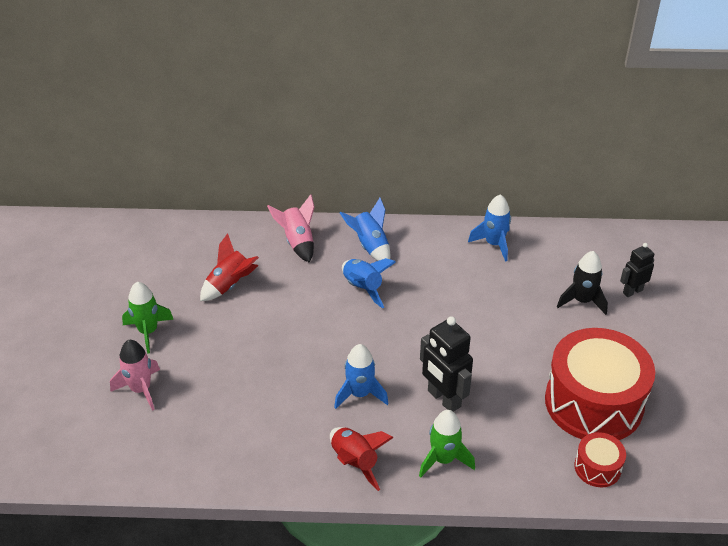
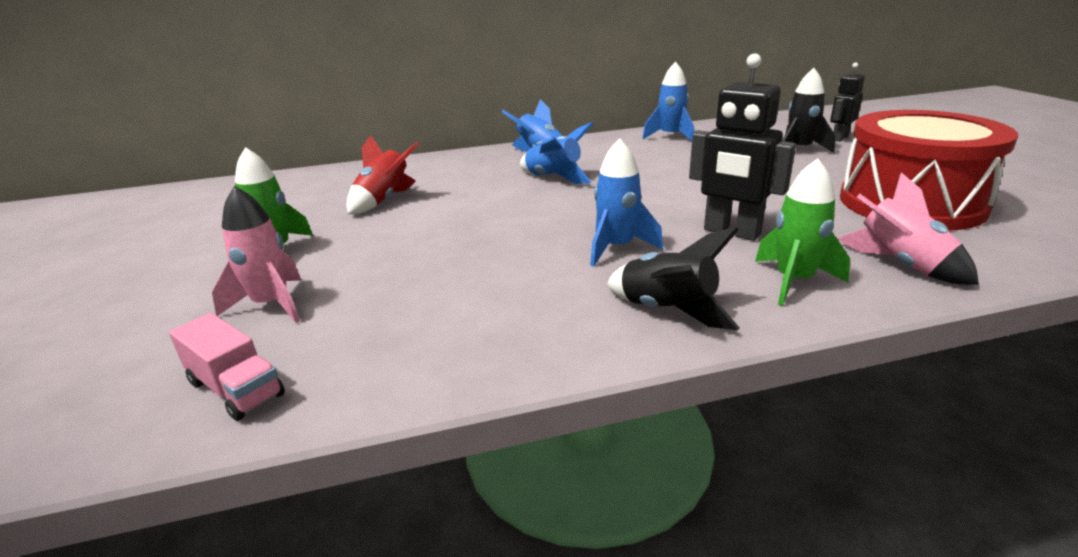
camera: 15 degrees left, 15 degrees down
pink rocket [267,194,315,263] -> pink rocket moved to [838,172,979,285]
red rocket [330,427,394,491] -> black rocket [607,227,739,330]
red drum [574,432,626,487] -> none
none -> pink truck [169,313,285,421]

